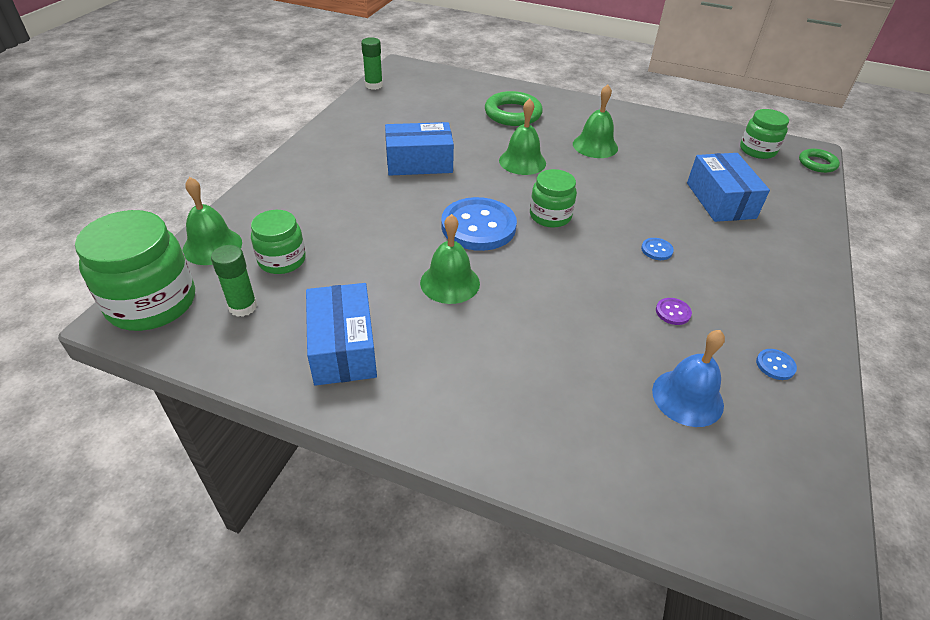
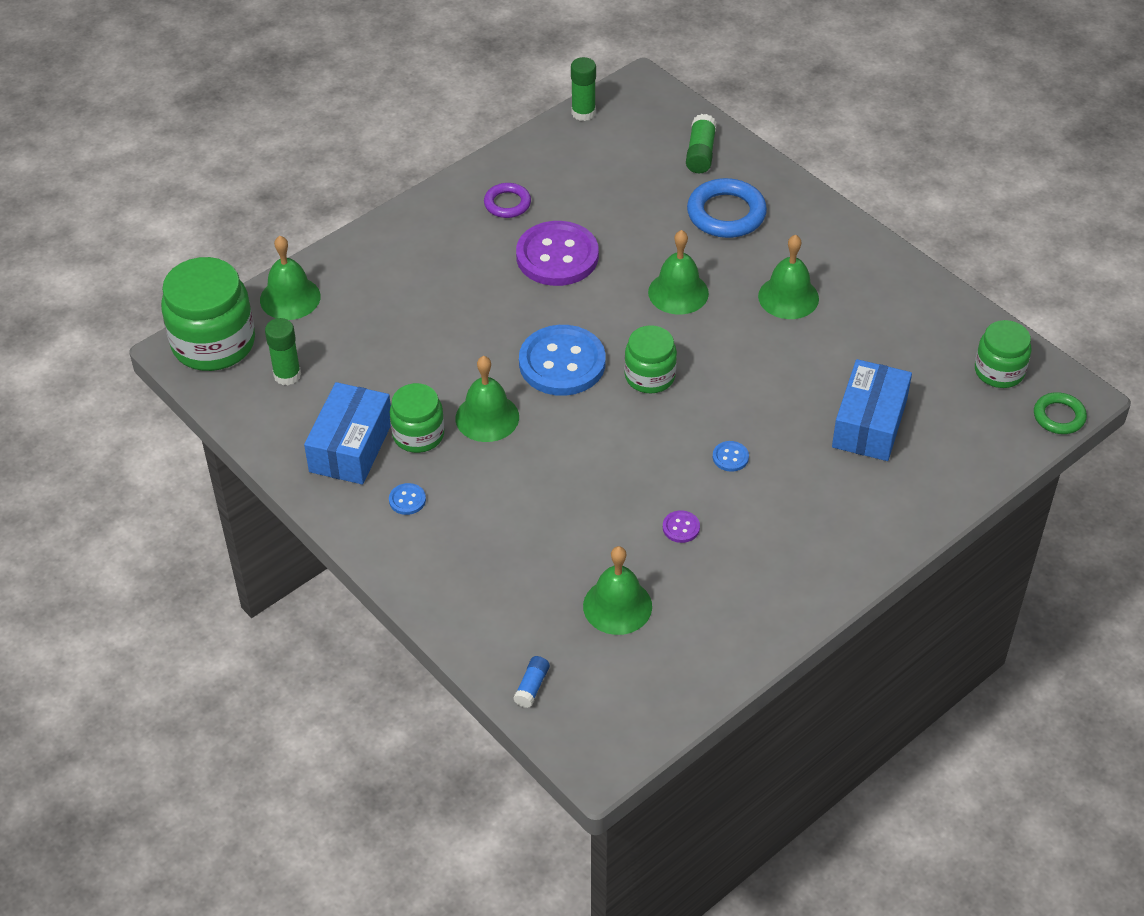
camera: 30 degrees right, 5 degrees up
green jar [251,210,306,274] -> green jar moved to [390,383,444,453]
blue box [385,122,454,176] -> purple button [516,221,599,286]
green ring [485,91,543,126] -> blue ring [687,178,767,238]
blue bell [652,330,725,427] -> green bell [583,546,652,635]
blue button [756,349,797,380] -> blue button moved to [389,483,426,515]
none -> purple ring [484,183,531,218]
none -> blue glue stick [513,656,550,708]
none -> green glue stick [686,114,717,173]

